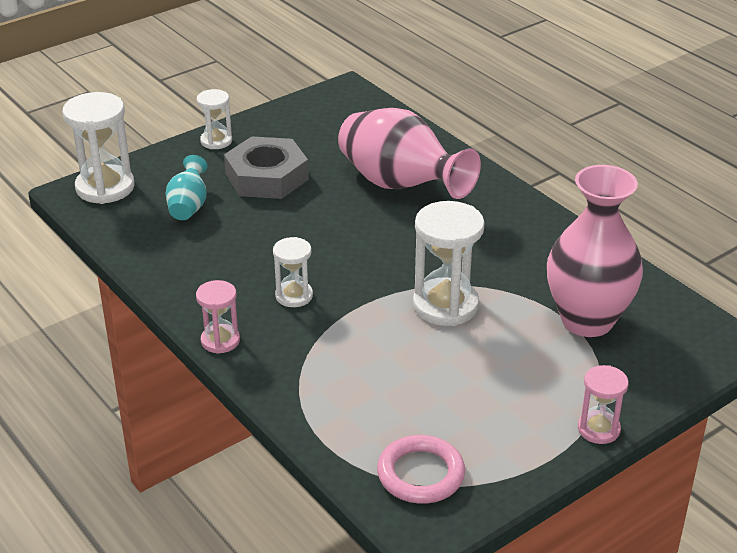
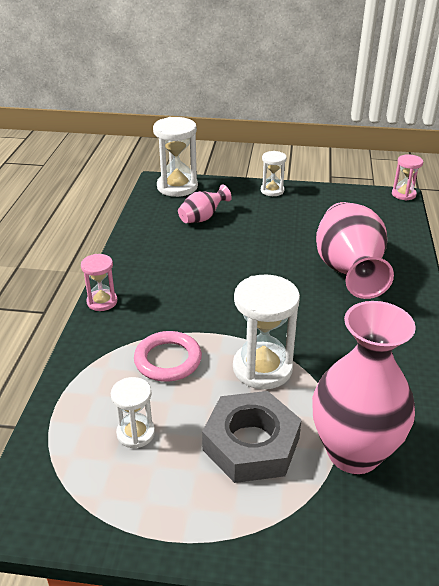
camera: 45 degrees right, 0 degrees up
turquoise vase [166,155,207,220] -> pink vase [178,185,232,223]
grey nut [224,136,309,199] -> grey nut moved to [202,391,302,483]
white hourglass [273,237,313,307] -> white hourglass moved to [111,377,155,448]
pink ring [377,435,465,504] -> pink ring moved to [134,331,202,382]
pink hourglass [578,365,628,444] -> pink hourglass moved to [392,154,423,201]

